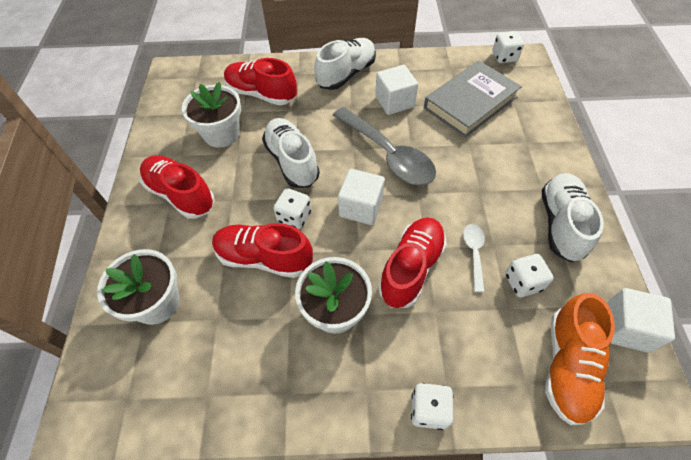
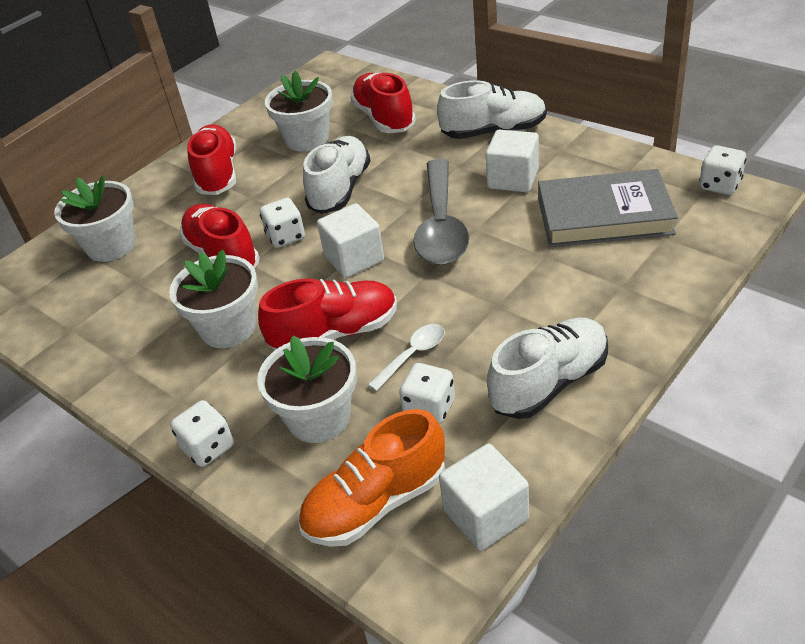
camera: 45 degrees right, 15 degrees down
none -> white flower pot [257,336,356,443]

